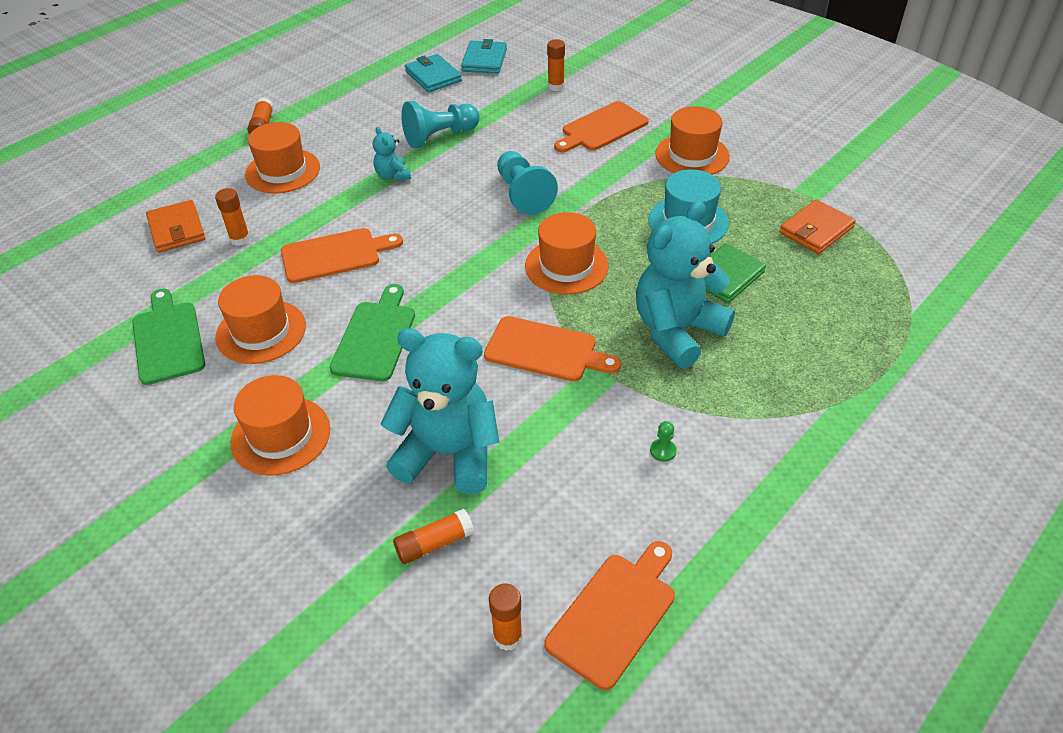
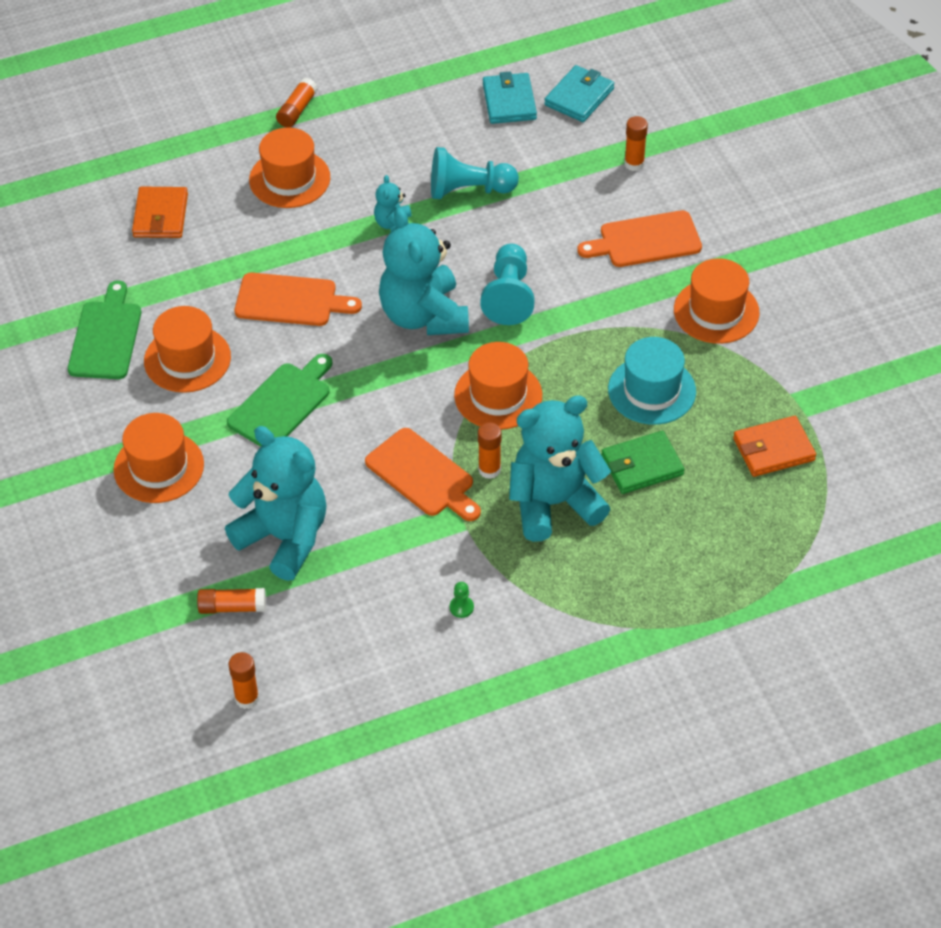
camera: 25 degrees right, 5 degrees up
orange glue stick [215,188,250,246] -> orange glue stick moved to [478,422,501,479]
orange cutting board [544,541,675,690] -> none
none -> turquoise teddy bear [379,208,469,335]

